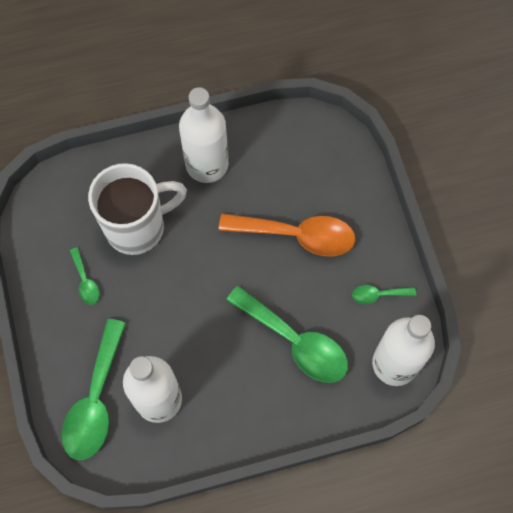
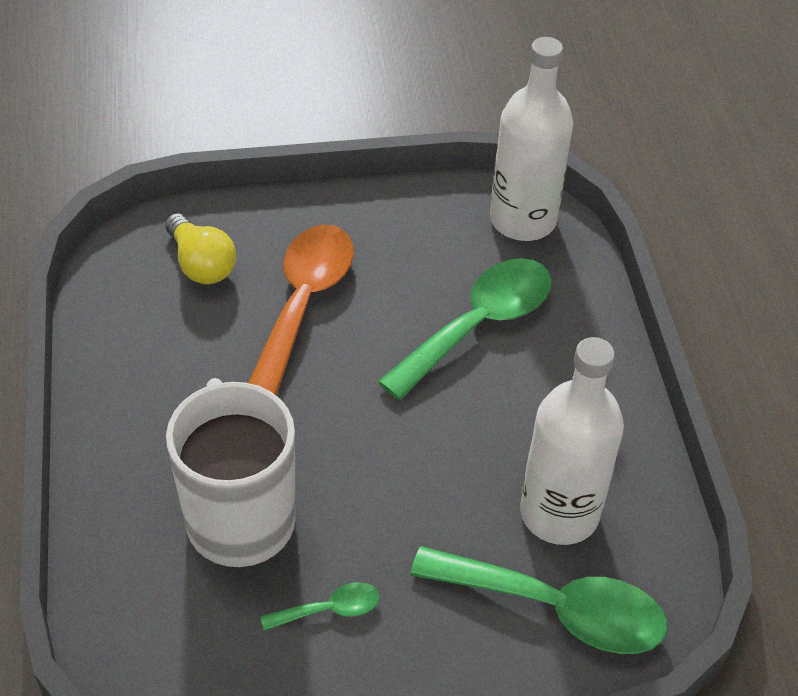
camera: 85 degrees left, 20 degrees down
white bottle [179,87,228,183] -> none
green spoon [352,285,416,304] -> none
none -> yellow light bulb [165,213,236,284]

